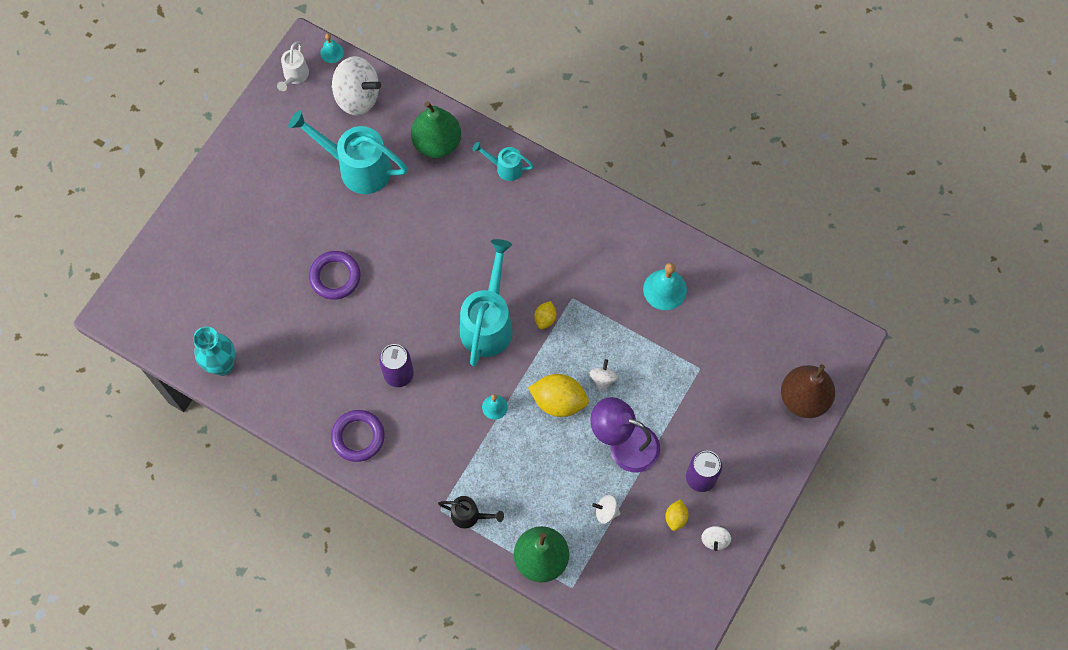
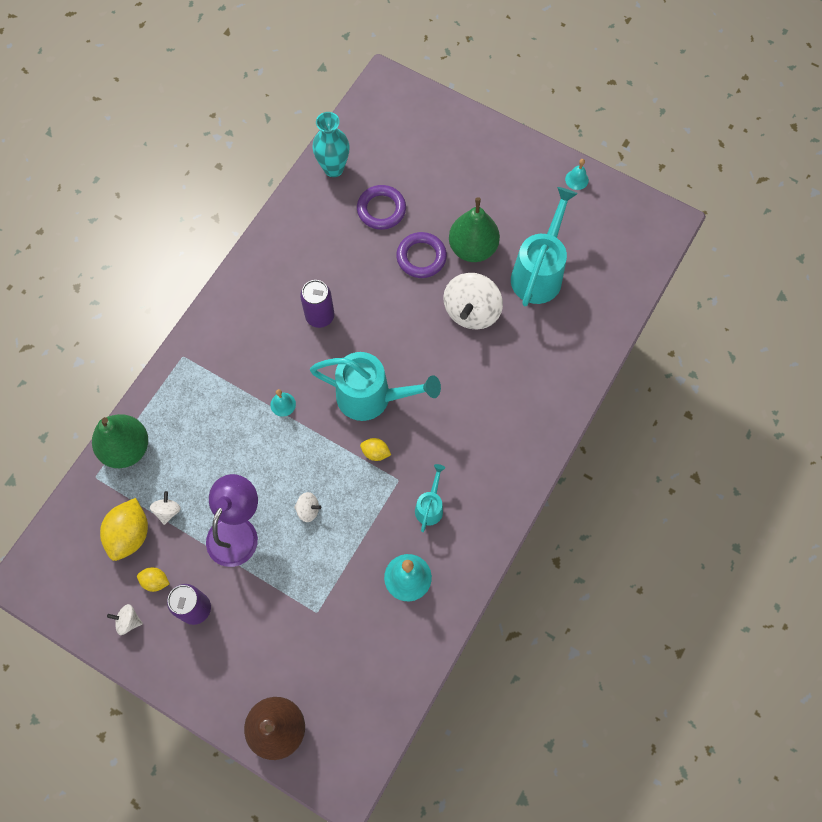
camera: 90 degrees right, 0 degrees up
white watering can [277,41,309,91] -> none
turquoise bell [320,34,344,63] -> turquoise bell moved to [565,159,589,190]
purple ring [331,410,385,462] -> purple ring moved to [357,185,406,230]
white spinning top [332,56,381,116] -> white spinning top moved to [443,273,503,329]
green pear [411,101,461,158] -> green pear moved to [449,197,500,262]
black watering can [438,496,504,529] -> none
turquoise watering can [472,142,534,181] -> turquoise watering can moved to [415,464,445,532]
yellow lemon [528,374,589,417] -> yellow lemon moved to [100,498,148,561]

